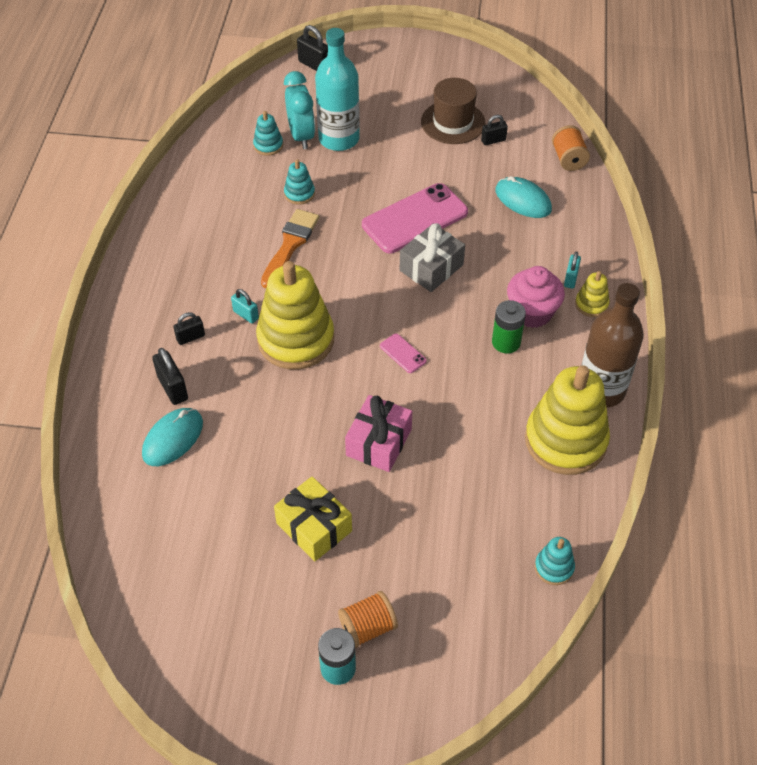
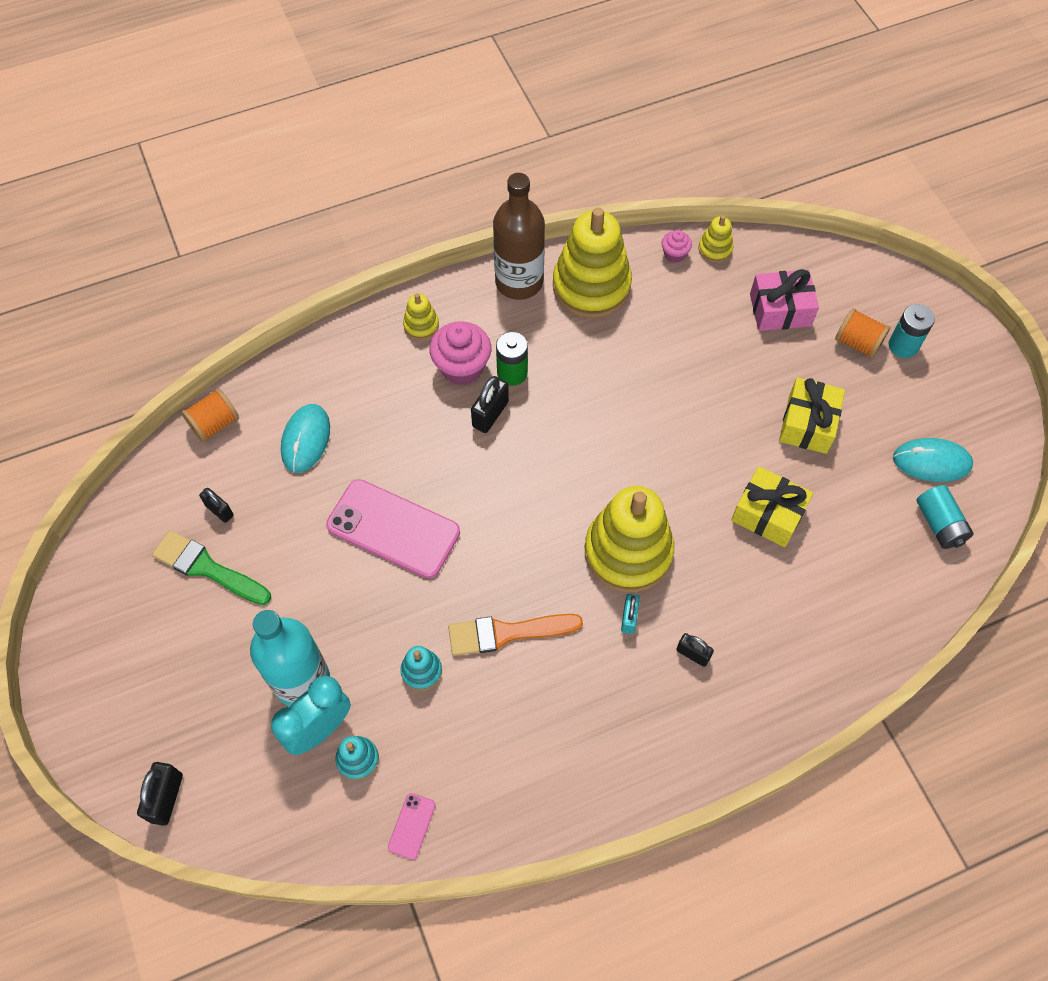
camera: 120 degrees left, 10 degrees up
turquoise mouse [142,408,203,466] -> turquoise mouse moved to [893,438,973,482]
black padlock [152,348,188,405] -> black padlock moved to [471,376,509,433]
pink gift [345,395,412,472] -> pink gift moved to [750,269,819,331]
pink phone [380,334,427,373] -> pink phone moved to [388,793,436,860]
grey gift [400,223,465,292] -> none
brown hat [421,78,485,144] -> green brush [152,530,271,605]
turquoise stacking toy [535,537,575,585] -> yellow stacking toy [698,215,733,263]
turquoise padlock [564,251,581,289] -> none
none -> pink cupcake [662,230,692,263]
none -> yellow gift [731,466,813,547]
none -> turquoise battery [916,485,974,549]

